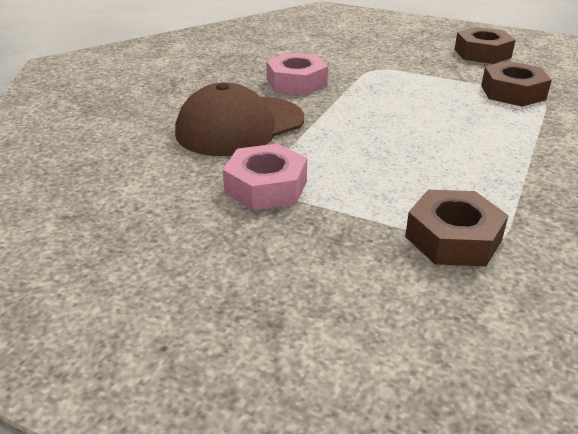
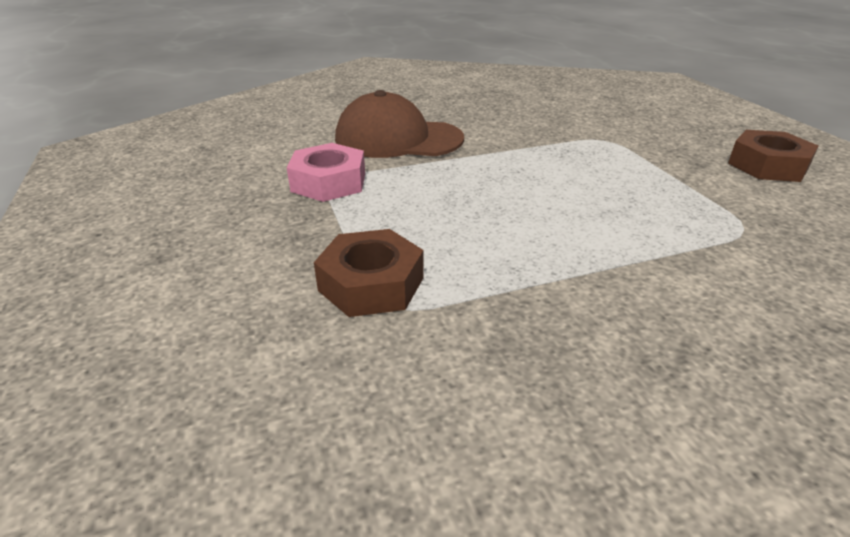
camera: 45 degrees right, 0 degrees up
pink nut [266,53,328,95] -> none
brown nut [481,61,552,107] -> none

